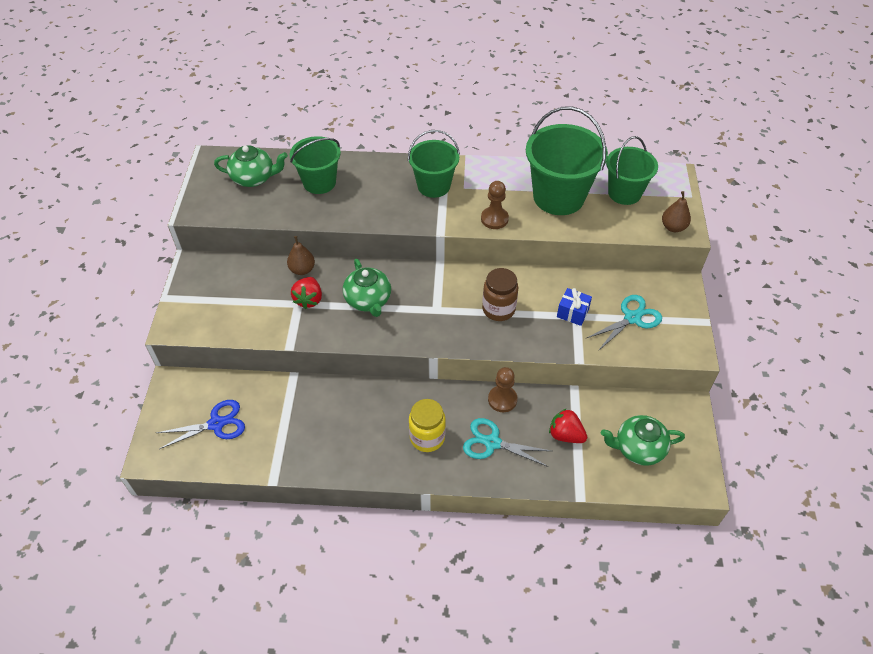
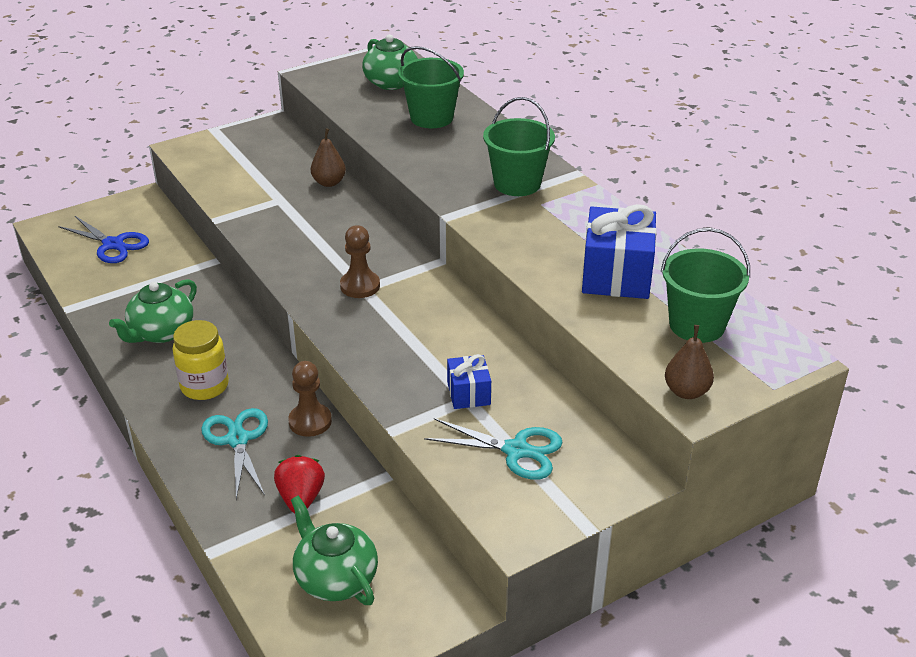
camera: 55 degrees right, 15 degrees down
red strawberry [291,277,322,309] -> none
green teapot [343,259,391,317] -> green teapot moved to [109,279,197,343]
brown pawn [481,181,509,229] -> brown pawn moved to [340,225,380,298]
brown jar [482,268,518,321] -> none
green bucket [526,106,608,215] -> blue gift [582,204,657,299]

